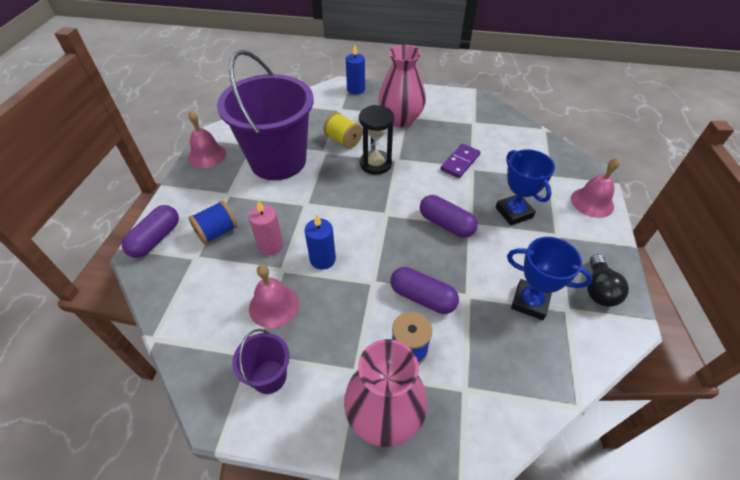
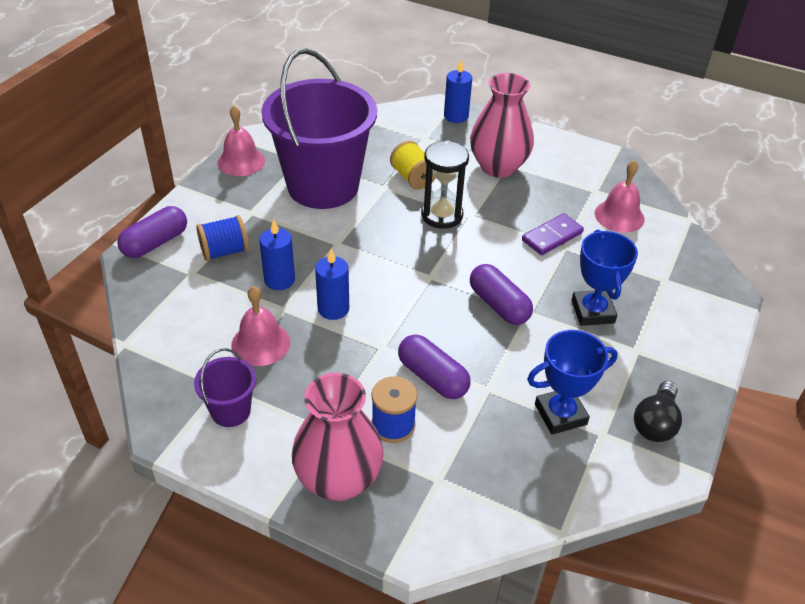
camera: 15 degrees right, 5 degrees down
pink candle [249,200,283,255] -> blue candle [259,219,295,290]
blue trophy [507,237,593,320] -> blue trophy turned 60 degrees counterclockwise [527,330,618,434]
pink bell [571,158,620,218] -> pink bell moved to [595,160,645,233]

